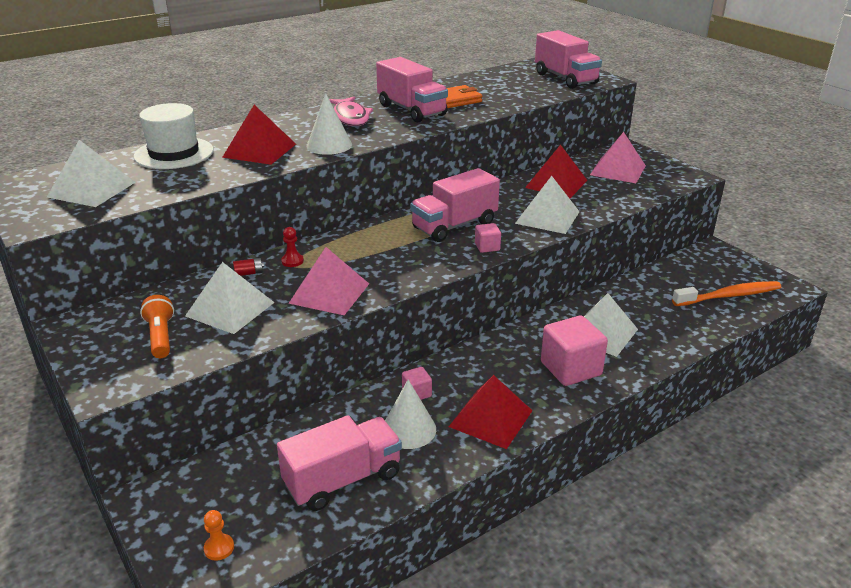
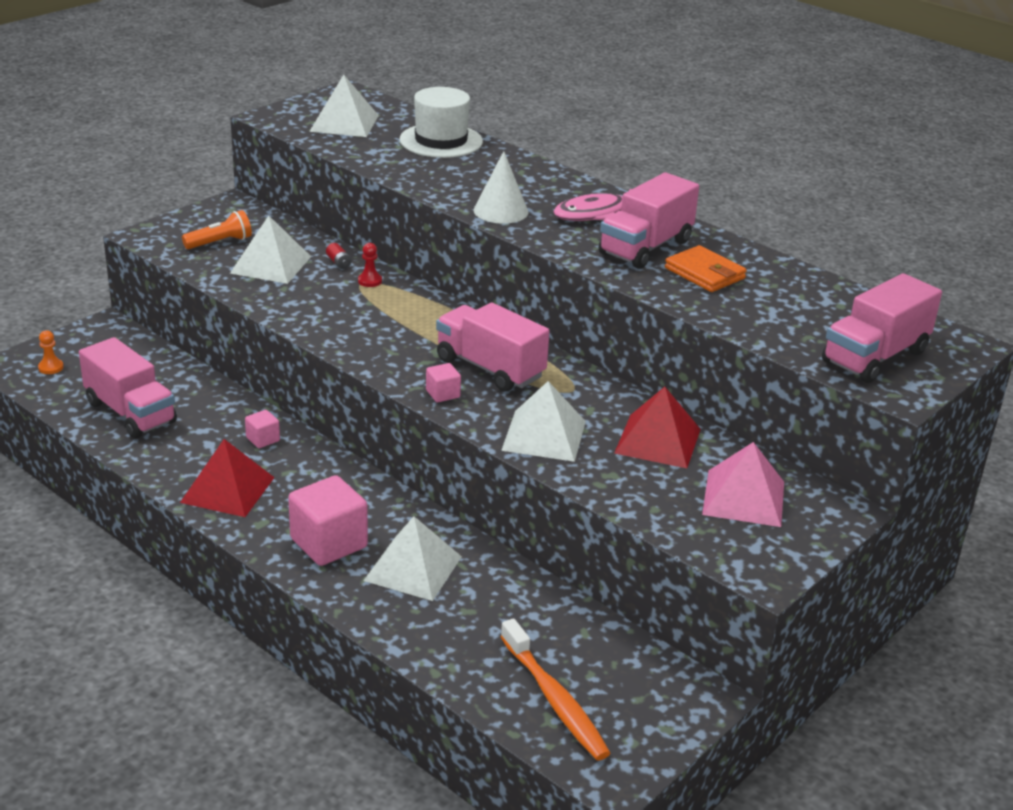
camera: 75 degrees right, 0 degrees up
red pyramid [222,105,296,165] -> none
pink pyramid [288,247,369,315] -> none
white cone [385,379,436,449] -> none

